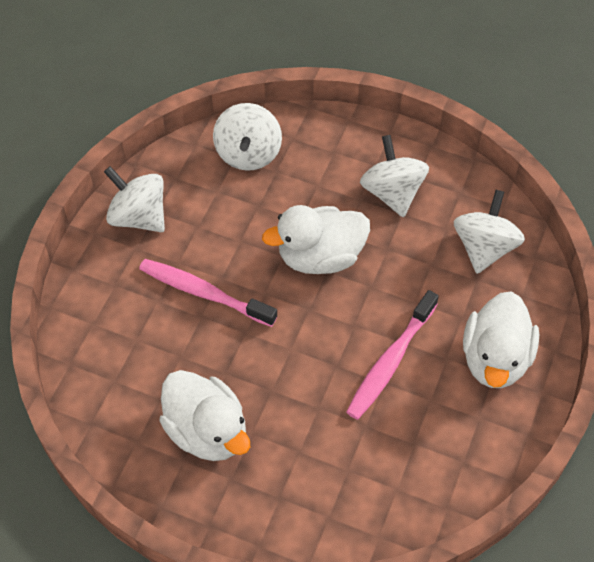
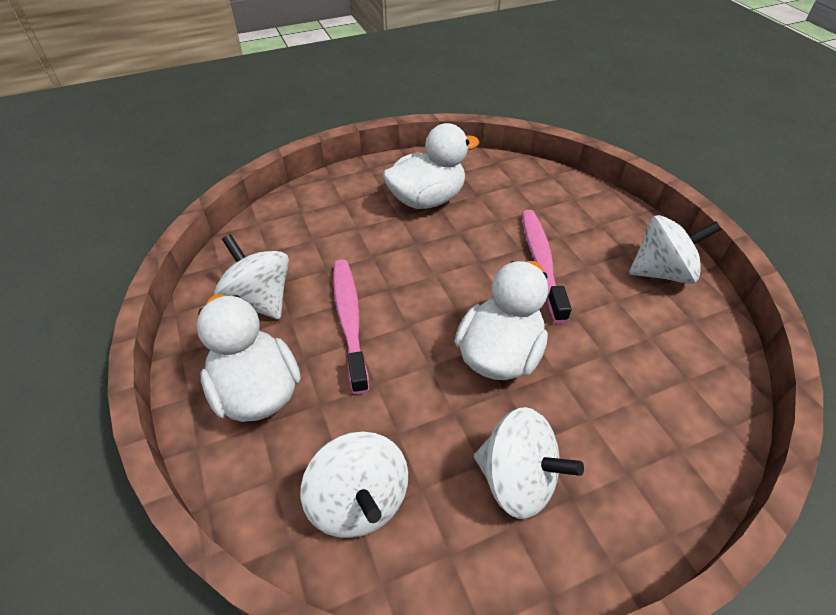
camera: 135 degrees right, 10 degrees down
pink toothbrush [139,259,277,327] -> pink toothbrush turned 75 degrees counterclockwise [522,210,572,323]
white duck [159,370,250,461] -> white duck turned 150 degrees clockwise [383,123,480,209]
white spinning top [213,103,282,171] -> white spinning top moved to [214,234,289,319]

